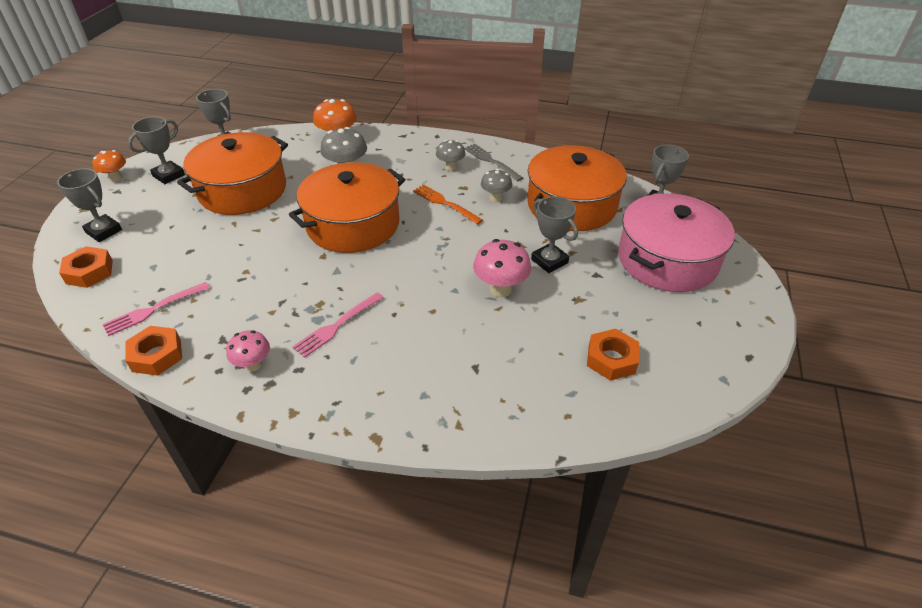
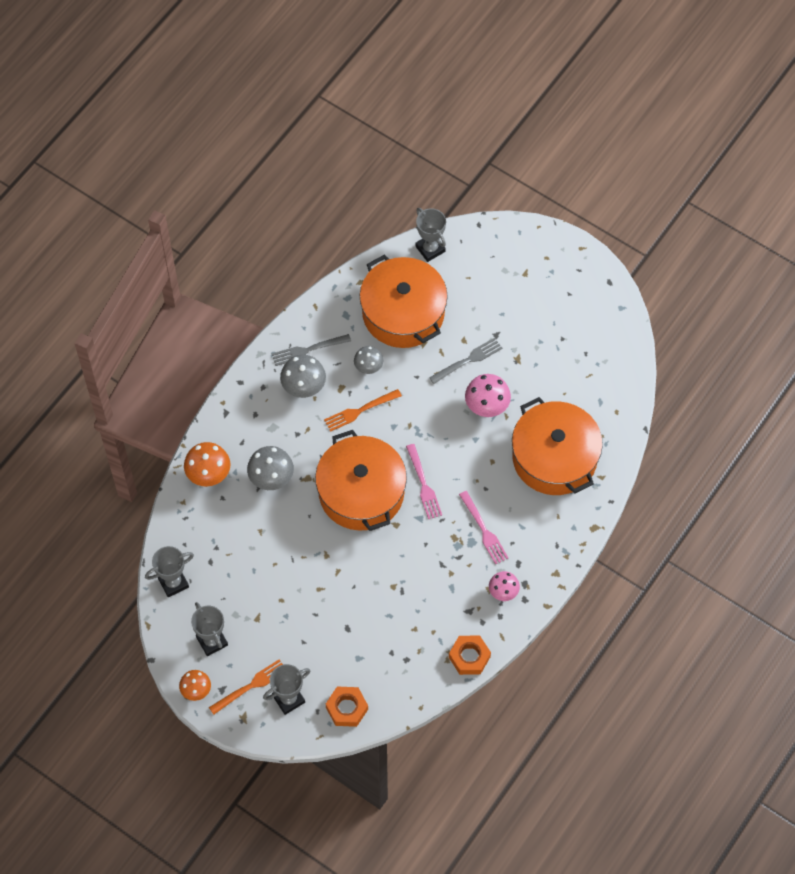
camera: 70 degrees left, 20 degrees up
pink fork [102,282,210,336] -> pink fork moved to [406,444,442,519]
orange pot [177,132,288,215] -> orange pot moved to [512,397,603,495]
grey mushroom [436,140,465,171] -> grey mushroom [280,355,326,398], size x1.53
grey trophy [531,196,578,273] -> grey fork [429,338,502,384]
orange nut [587,329,639,381] -> none
pink pot [618,193,735,292] -> none
none -> orange fork [209,659,283,715]

